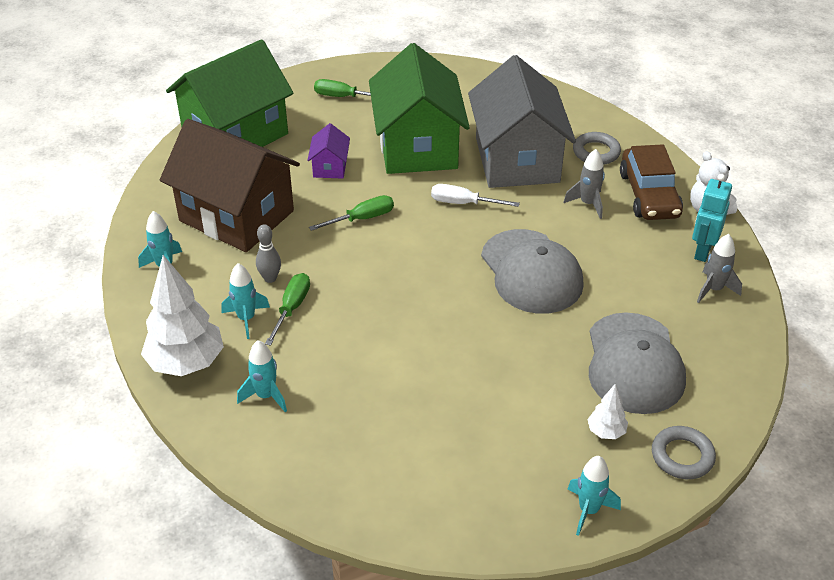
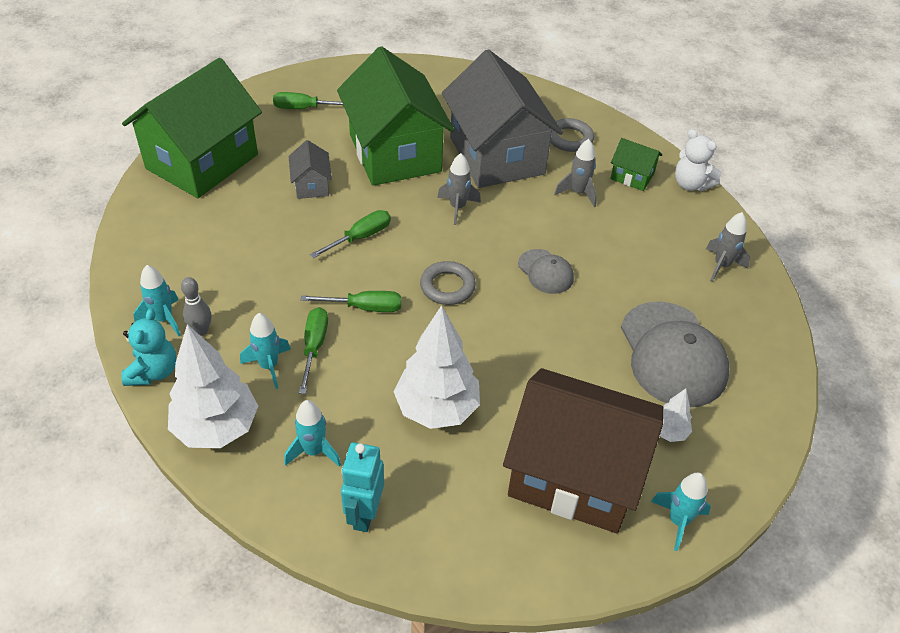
camera: 15 degrees left, 5 degrees up
brown house [160,119,300,252] -> brown house moved to [503,368,664,533]
grey bowling pin [256,224,281,283] -> grey bowling pin moved to [181,277,212,336]
purple house [307,123,350,179] -> grey house [289,140,332,199]
white screwdriver [431,184,520,207] -> grey rocket [437,153,481,225]
grey cap [481,229,584,314] -> grey cap [518,249,574,294], size x0.51
brown car [620,144,683,220] -> green house [610,138,662,191]
grey ring [652,426,716,479] -> grey ring moved to [420,261,476,305]
turquoise robot [692,174,732,262] -> turquoise robot moved to [341,442,384,532]
none -> turquoise teddy bear [121,308,176,386]
none -> green screwdriver [301,291,401,312]
none -> white tree [394,305,480,429]

